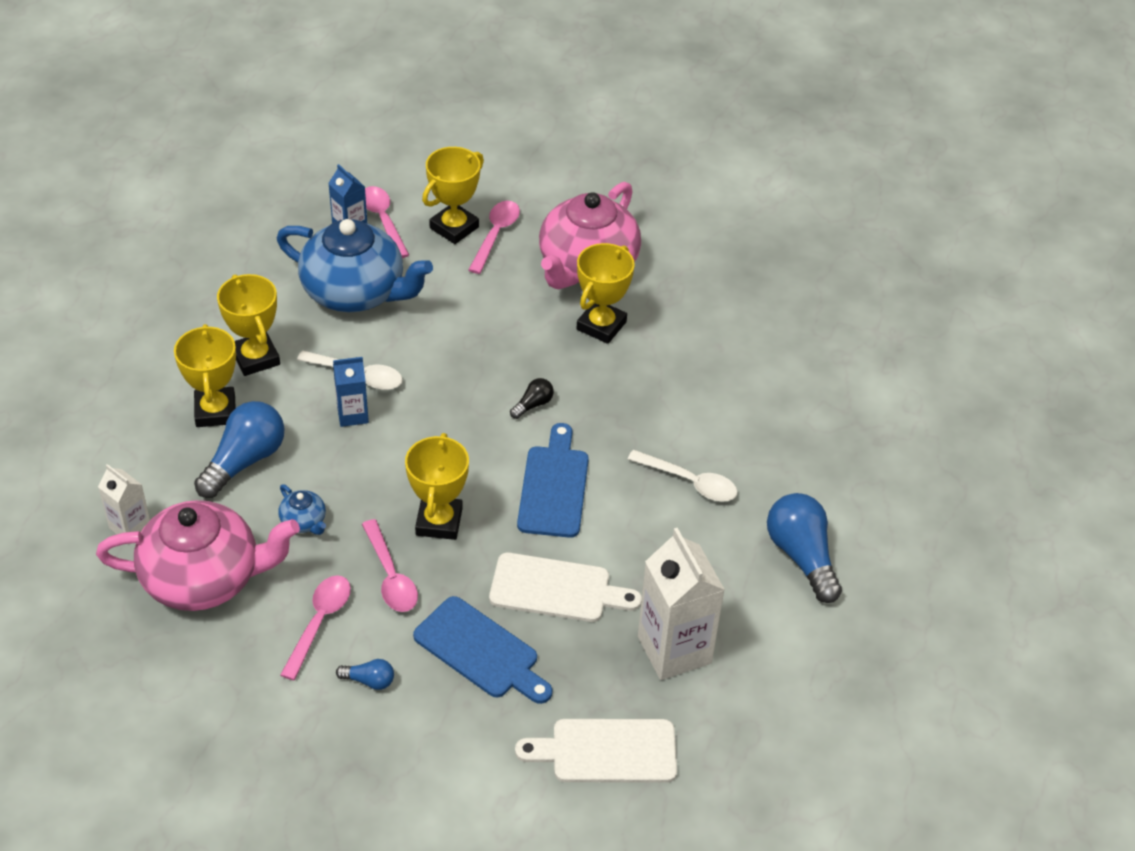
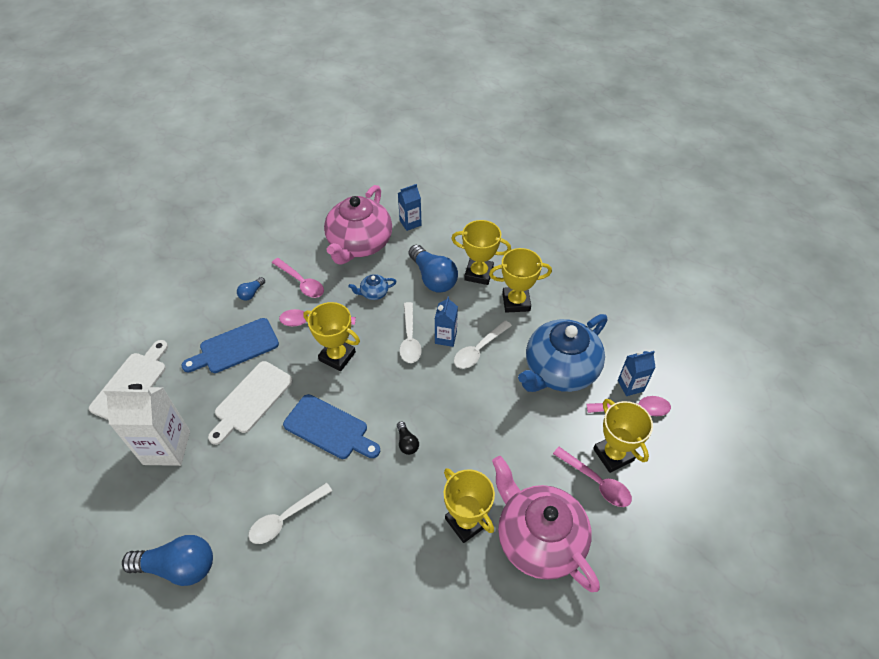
camera: 115 degrees right, 5 degrees up
white carton [98,464,150,534] -> blue carton [398,184,422,231]
none -> white spoon [400,302,422,363]

